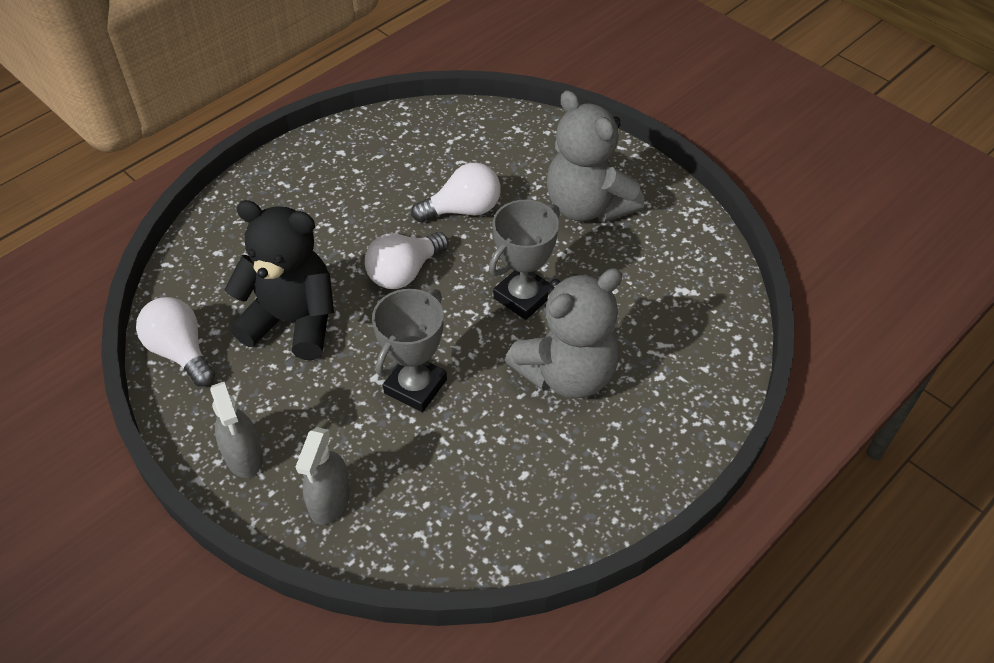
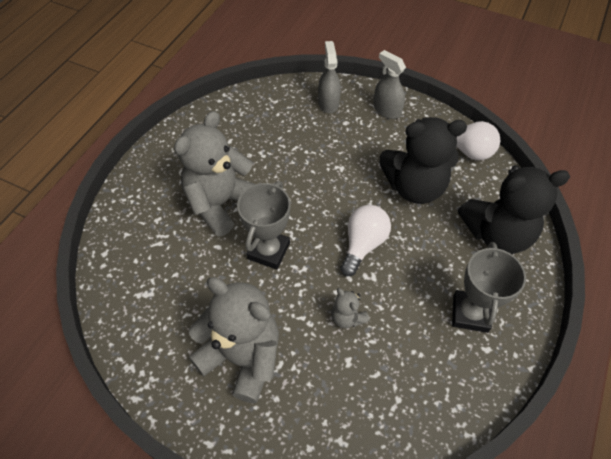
camera: 160 degrees right, 5 degrees up
grey trophy [372,289,447,412] -> grey trophy moved to [452,242,526,333]
white light bulb [411,163,501,222] -> grey teddy bear [331,288,370,328]
none -> black teddy bear [458,165,570,254]

